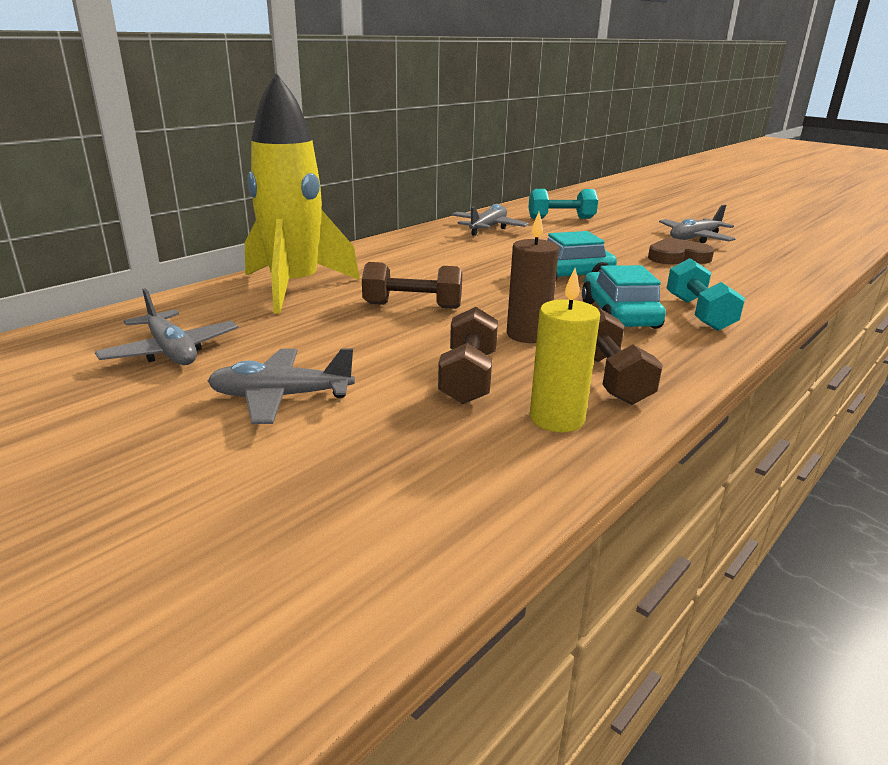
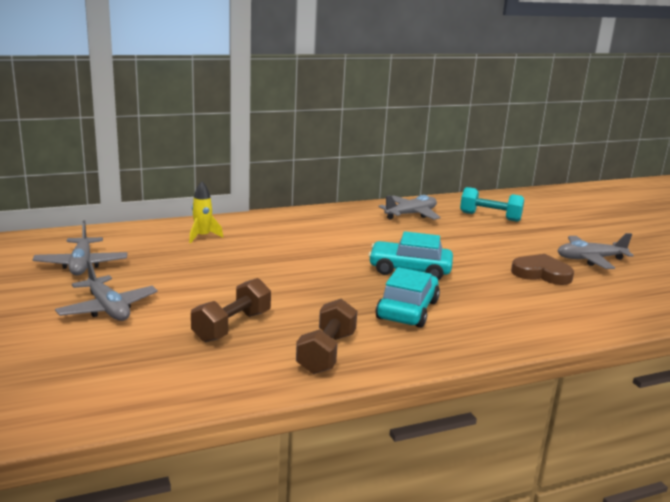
camera: 25 degrees right, 5 degrees down
grey plane [208,348,355,424] -> grey plane turned 150 degrees counterclockwise [55,260,158,321]
yellow rocket [245,73,360,314] -> yellow rocket [189,181,223,243], size x0.40
brown dumbbell [362,262,462,309] -> none
brown candle [507,212,559,343] -> none
yellow candle [530,268,600,432] -> none
turquoise dumbbell [666,258,745,331] -> none

